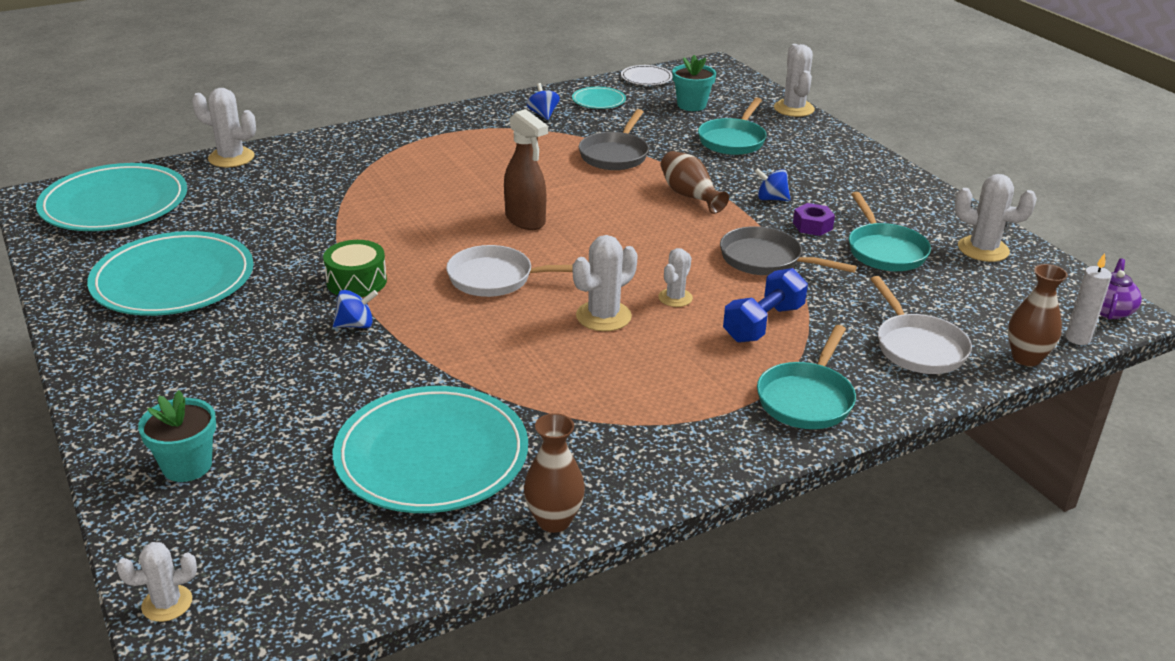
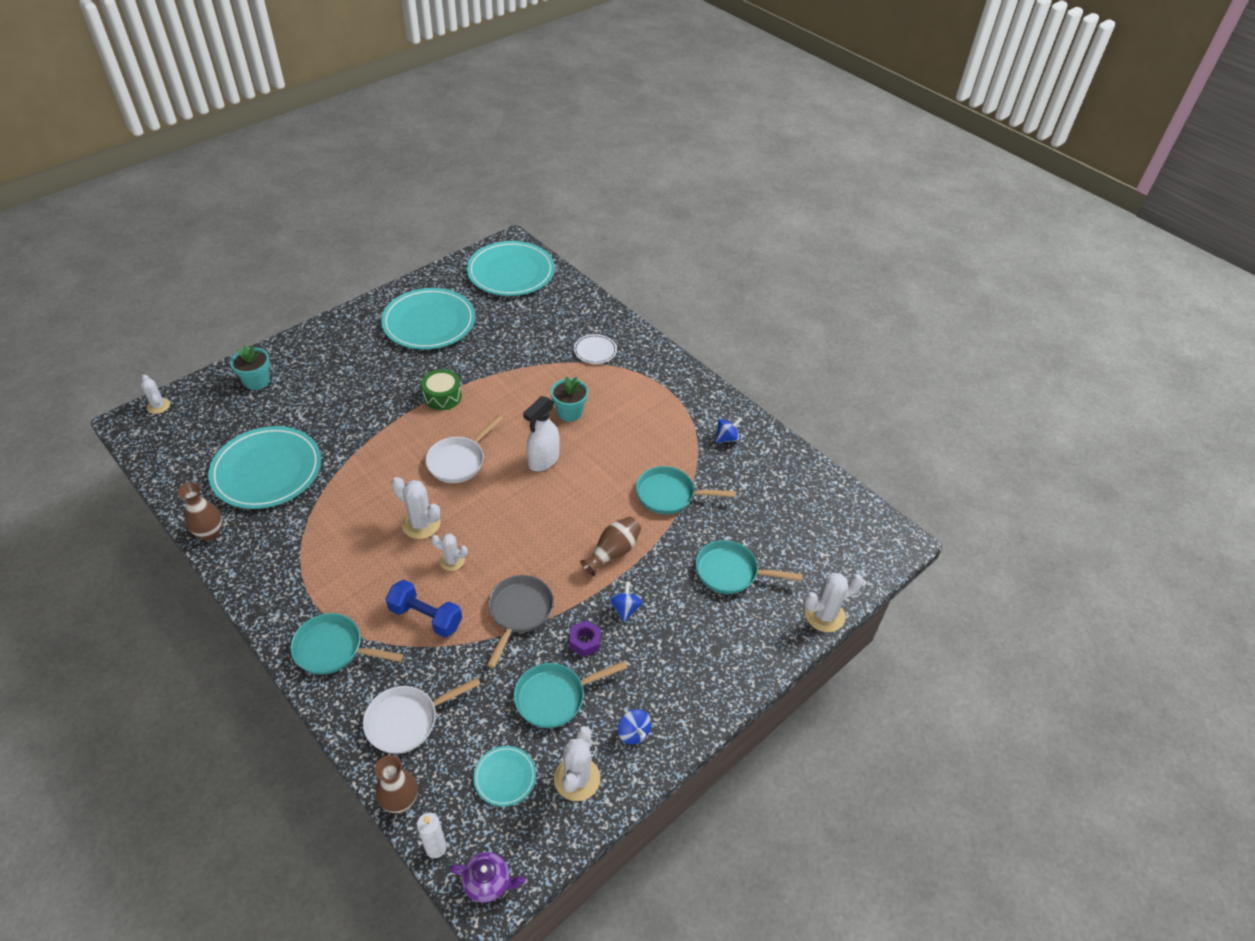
camera: 75 degrees right, 15 degrees up
white cactus [192,88,256,167] -> none
blue spinning top [333,290,378,328] -> blue spinning top moved to [618,709,651,744]
white pan [446,245,573,297] -> white pan turned 135 degrees counterclockwise [425,415,503,483]
brown spray bottle [504,109,548,230] -> white spray bottle [523,396,560,471]
turquoise plate [572,87,626,109] -> turquoise plate moved to [473,746,536,807]
grey pan [579,109,649,170] -> turquoise pan [636,466,736,514]
white plate [621,65,672,85] -> white plate moved to [574,334,617,364]
turquoise flower pot [672,55,716,111] -> turquoise flower pot moved to [551,377,588,422]

